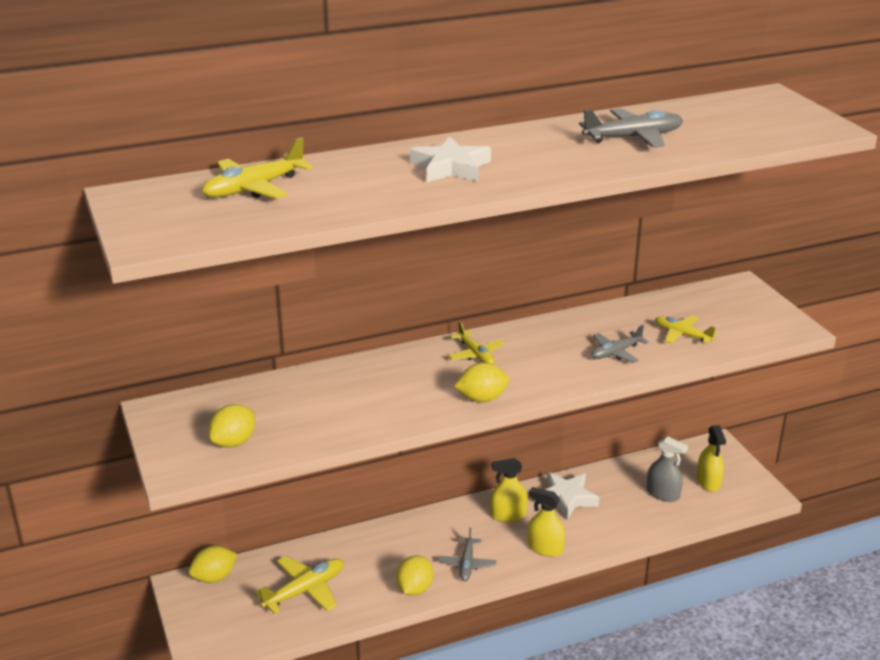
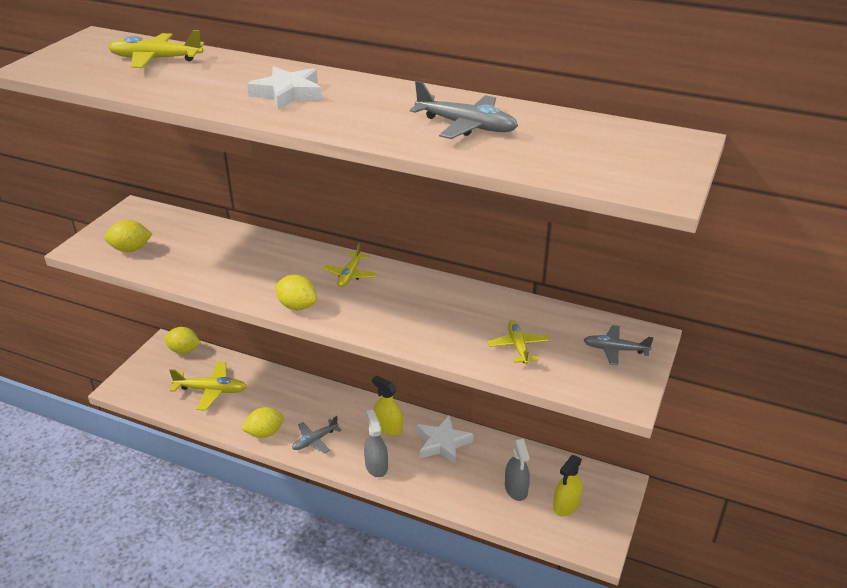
camera: 45 degrees right, 5 degrees up
yellow spray bottle [528,487,565,557] -> grey spray bottle [364,410,388,477]
grey plane [591,325,649,363] -> grey plane moved to [584,325,654,365]

